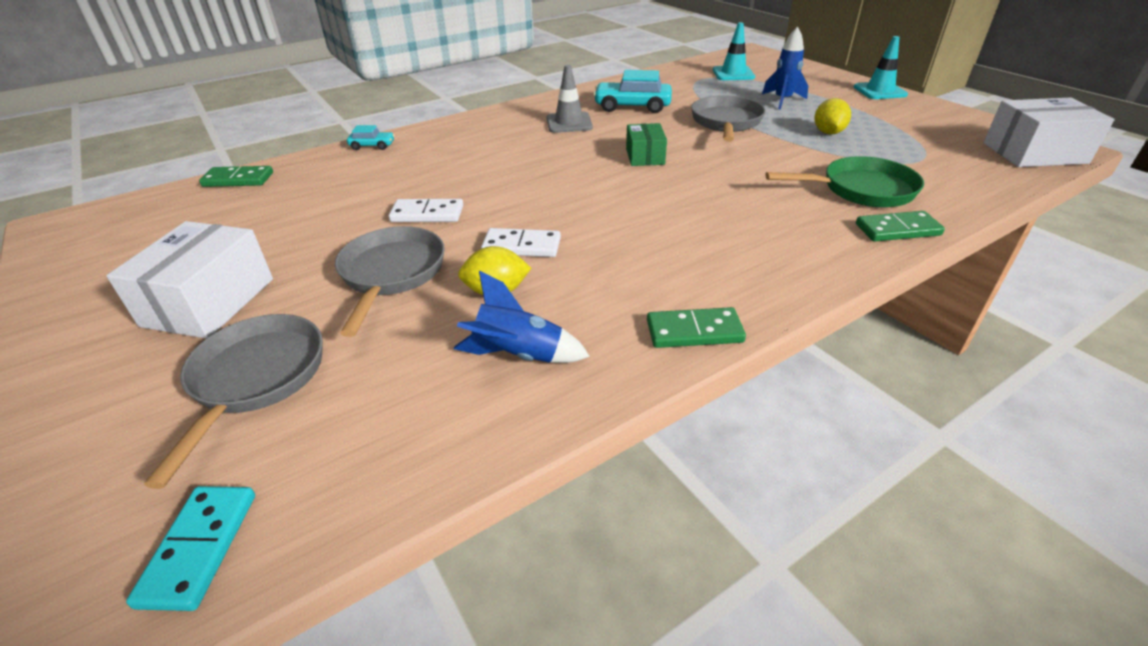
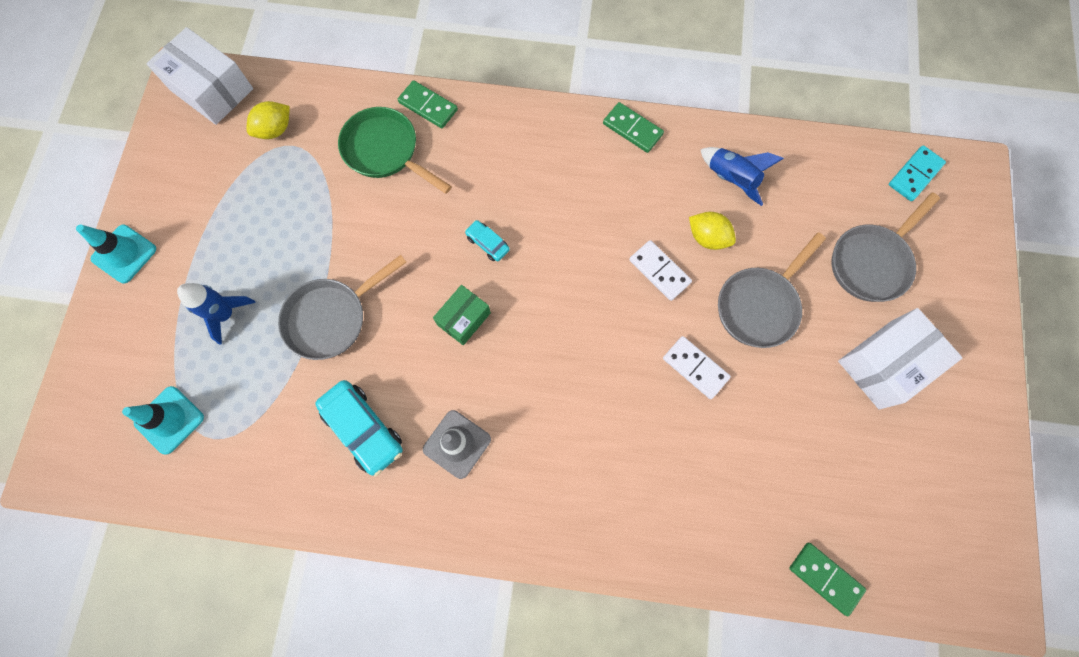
camera: 140 degrees left, 35 degrees up
turquoise car [347,125,394,150] -> turquoise car moved to [465,220,510,261]
yellow lemon [814,98,851,135] -> yellow lemon moved to [247,101,290,139]

